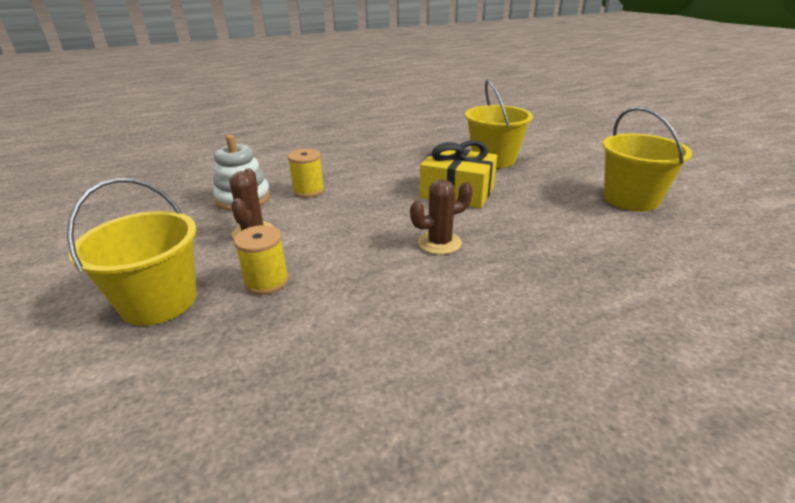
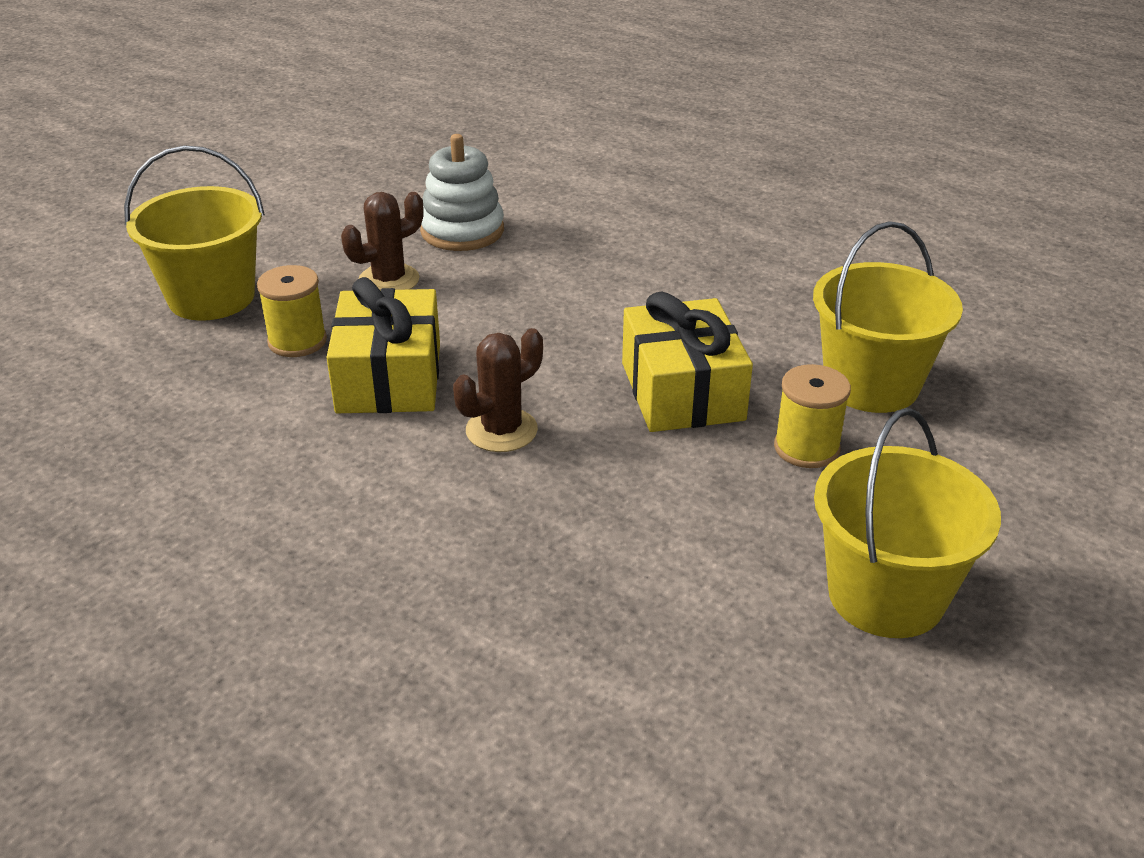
camera: 55 degrees right, 5 degrees up
yellow spool [287,149,325,198] -> yellow spool moved to [774,364,851,468]
brown cactus [410,179,473,255] -> brown cactus turned 75 degrees counterclockwise [453,328,543,452]
none -> yellow gift [326,277,440,413]

